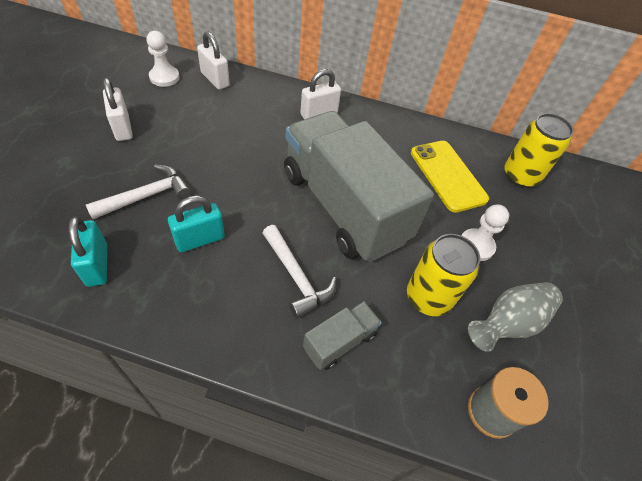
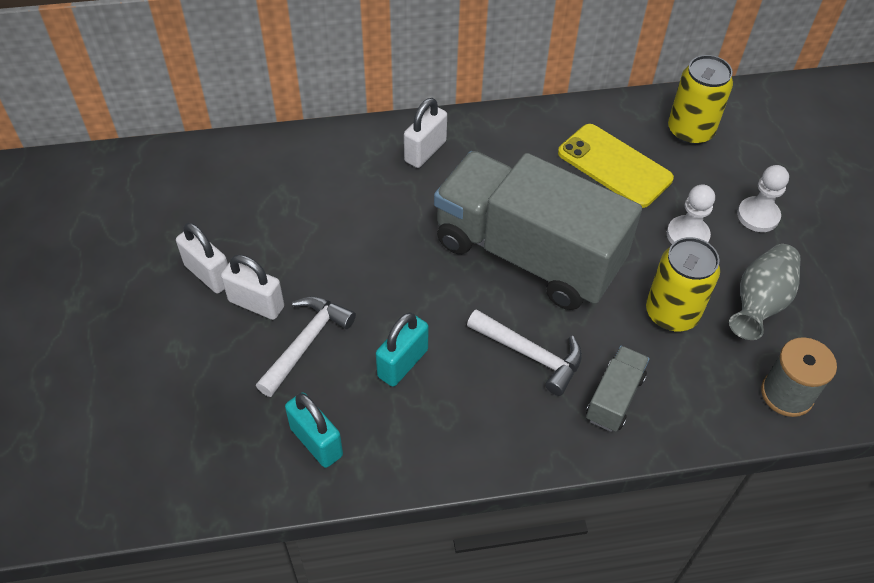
camera: 20 degrees left, 0 degrees up
white pawn [147,31,180,87] -> white pawn moved to [737,165,789,232]
white padlock [197,32,230,90] -> white padlock moved to [221,255,284,320]

